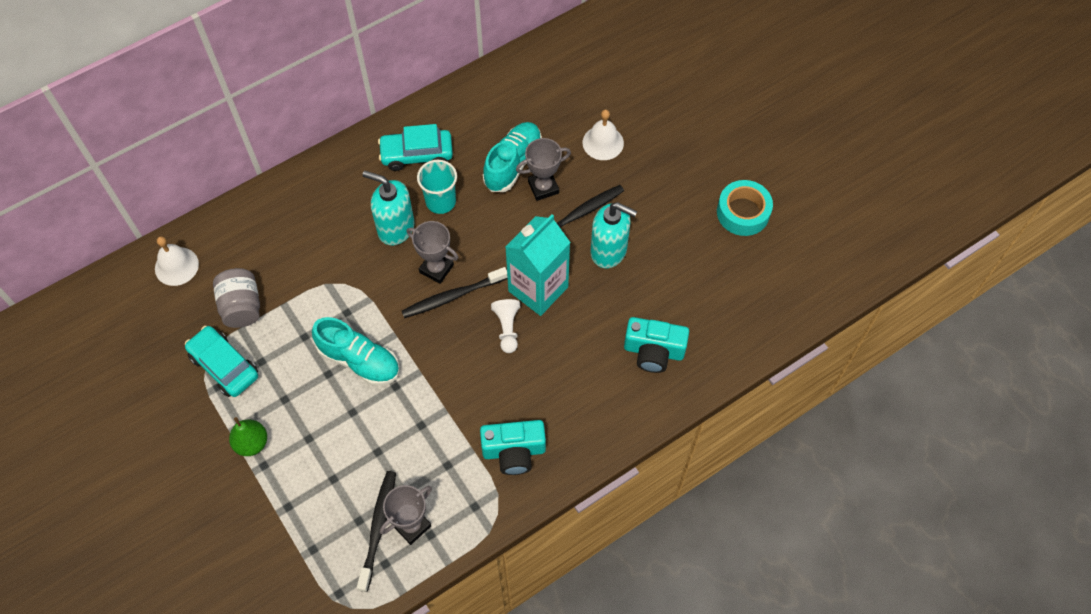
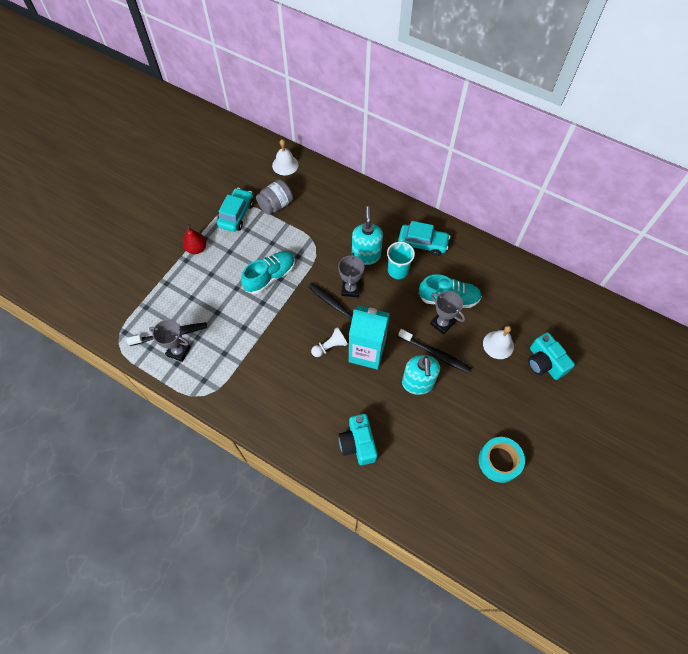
camera: 65 degrees right, 0 degrees up
green pear [229,417,267,456] -> red pear [183,224,206,254]
turquoise shoe [312,317,400,385] -> turquoise shoe turned 135 degrees counterclockwise [241,251,295,294]
turquoise car [378,124,453,171] -> turquoise car turned 135 degrees clockwise [398,221,450,256]
turquoise camera [480,420,546,475] -> turquoise camera moved to [528,332,575,380]

